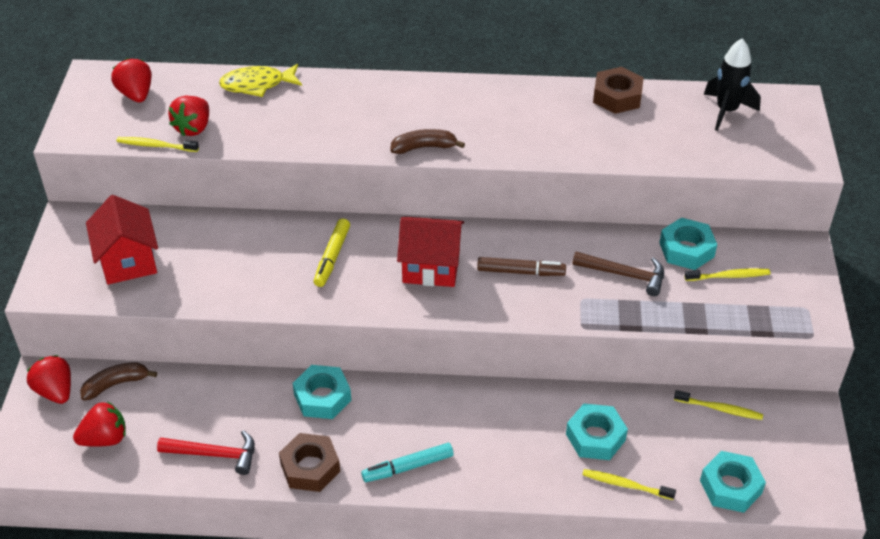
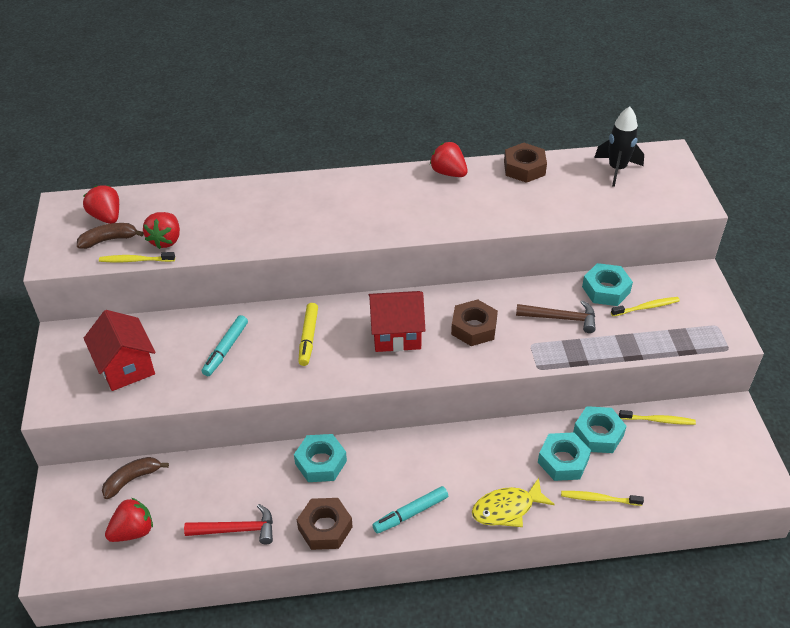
camera: 10 degrees left, 0 degrees up
red strawberry [27,355,71,404] -> red strawberry moved to [430,142,468,177]
yellow fish [219,64,302,97] -> yellow fish moved to [472,478,555,527]
brown banana [390,129,465,154] -> brown banana moved to [77,223,144,249]
brown marker [477,257,566,276] -> brown nut [451,299,498,346]
turquoise nut [700,451,766,513] -> turquoise nut moved to [573,406,626,453]
none -> turquoise marker [202,315,248,376]

